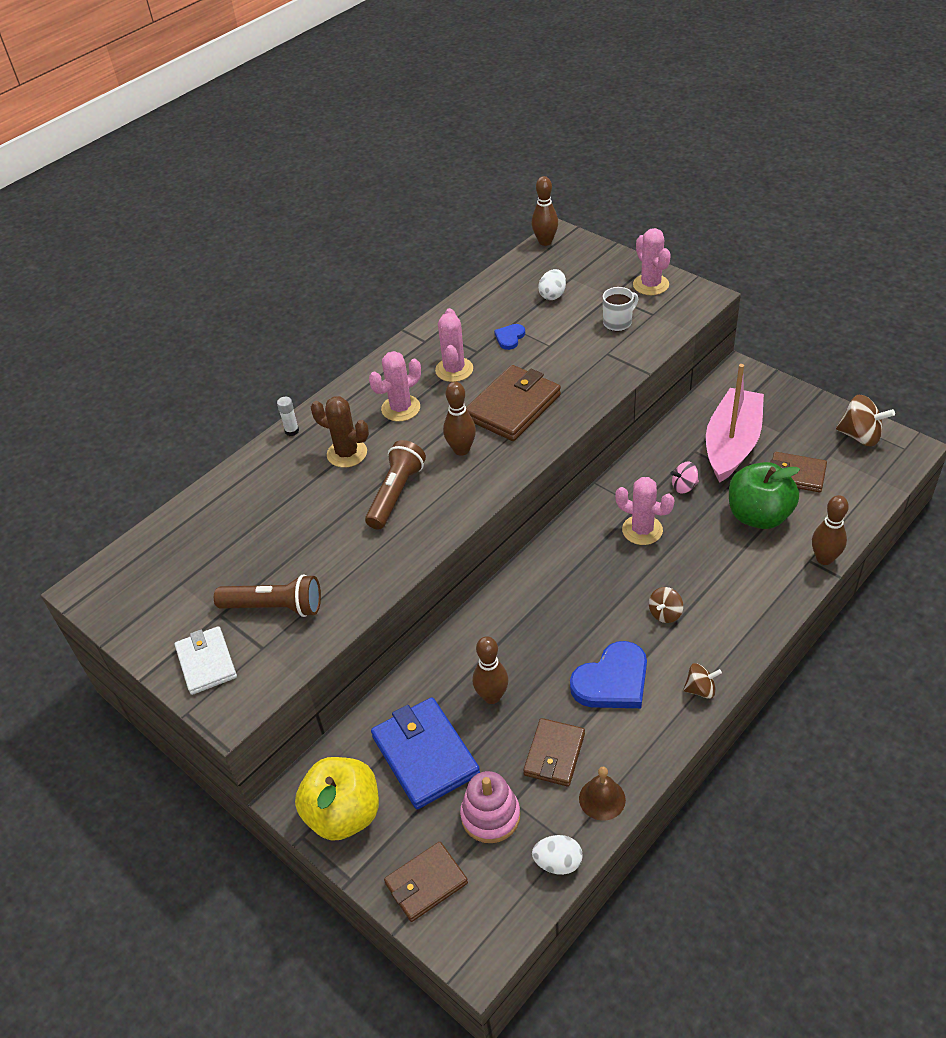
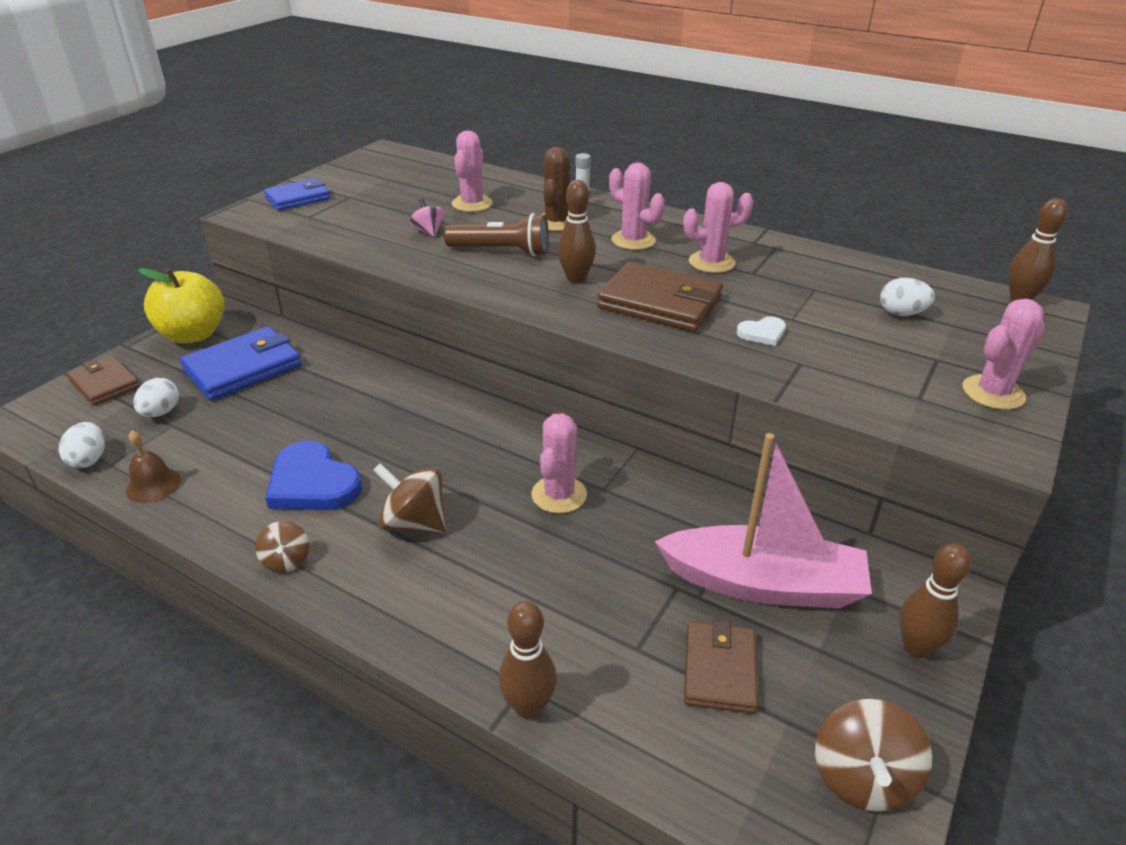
camera: 75 degrees right, 10 degrees down
white wallet [175,626,237,695] -> blue wallet [264,179,330,211]
brown flashlight [214,574,321,617] -> none
pink stacking toy [460,771,520,843] -> white egg [133,378,179,417]
brown bowling pin [473,636,509,704] -> brown bowling pin moved to [899,543,971,658]
blue heart [494,324,525,350] -> none
brown wallet [523,718,585,787] -> none
white mug [603,287,638,331] -> none
brown spinning top [649,587,683,623] -> brown spinning top [373,463,446,533], size x1.67
pink spinning top [670,462,699,493] -> pink spinning top moved to [410,199,445,237]
green apple [729,462,800,529] -> none
none -> pink cactus [452,131,493,212]
none -> white heart [736,316,786,346]

